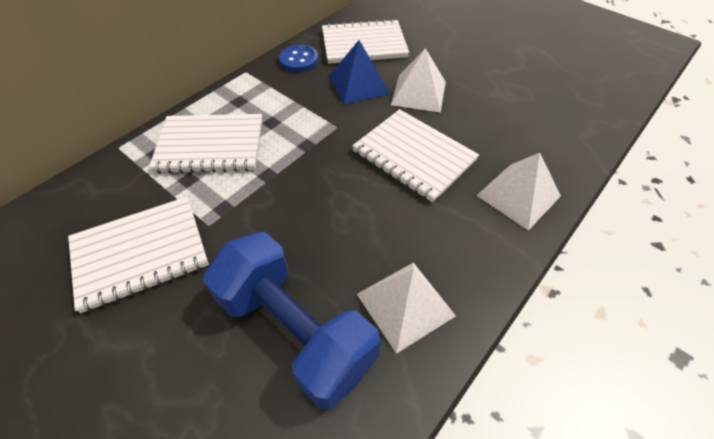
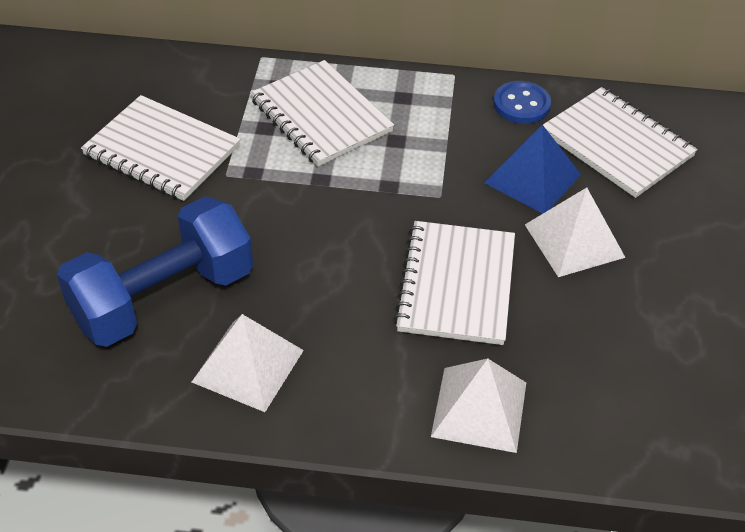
camera: 55 degrees right, 5 degrees down
blue dumbbell [203,232,380,410] -> blue dumbbell turned 45 degrees clockwise [57,196,253,347]

